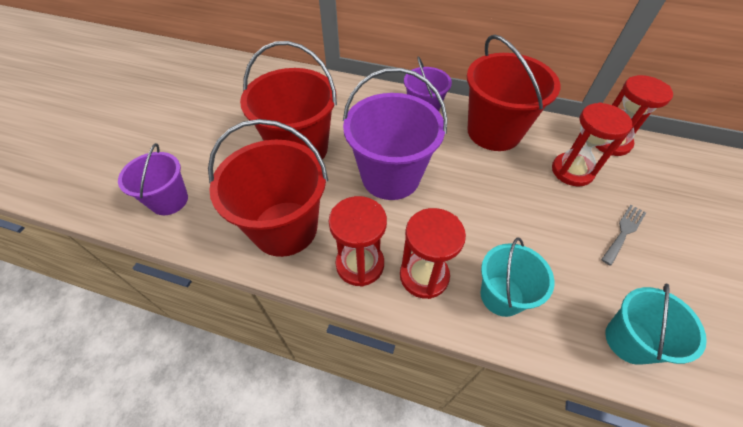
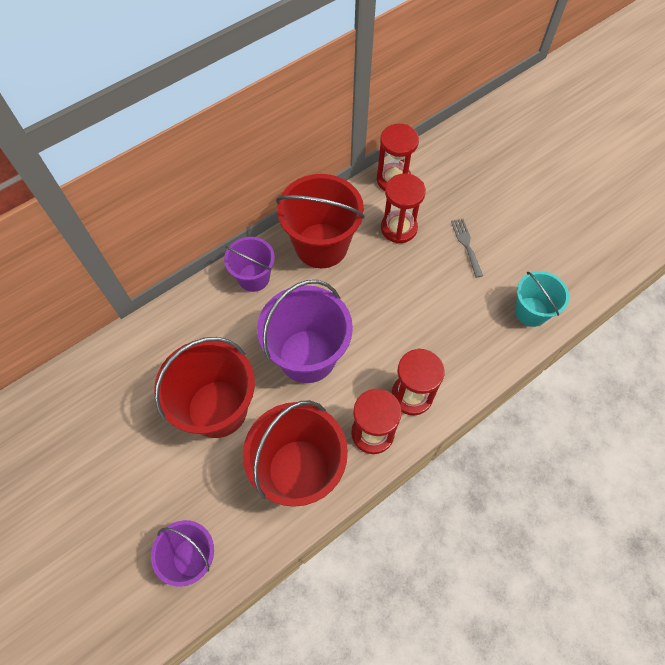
camera: 55 degrees left, 10 degrees up
turquoise bucket [480,238,554,317] -> none

